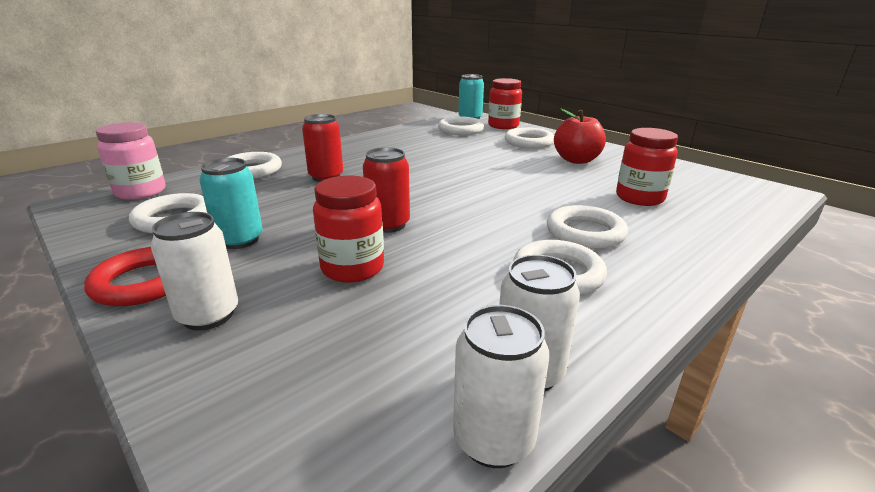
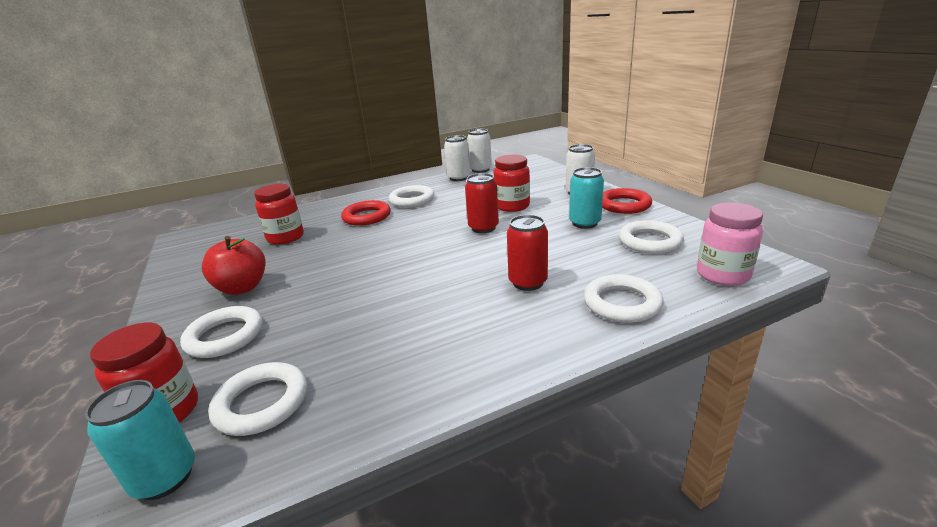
camera: 160 degrees left, 0 degrees up
white ring [547,205,628,249] -> red ring [341,200,391,226]

